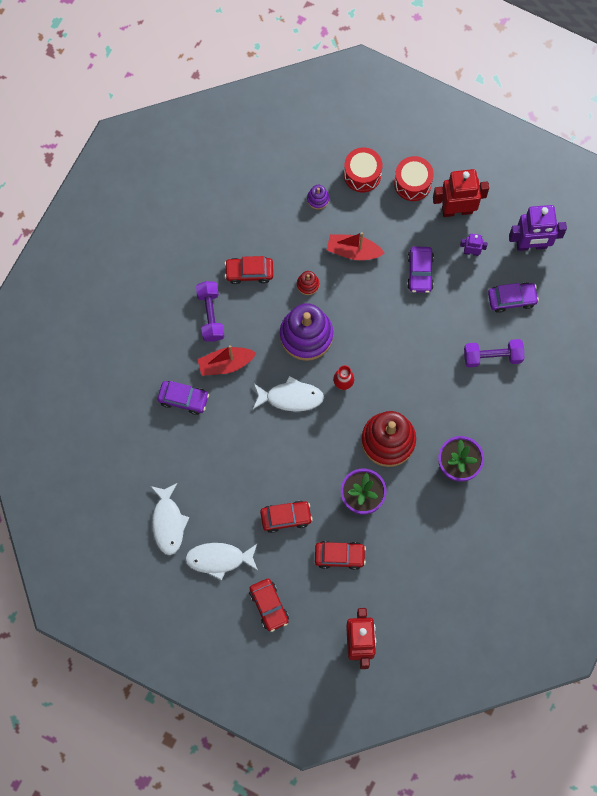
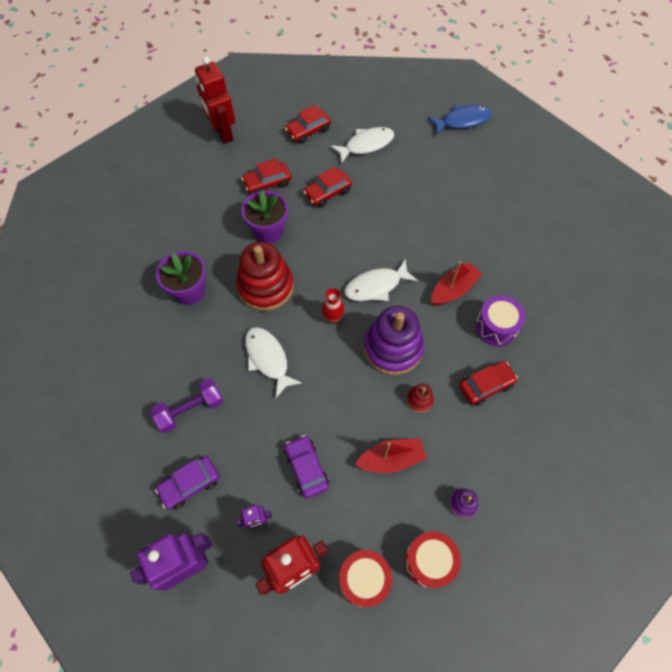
camera: 155 degrees right, 10 degrees down
white fish [150,483,190,555] -> white fish moved to [245,327,302,398]
purple car [158,381,209,415] -> none
purple dumbbell [196,281,224,342] -> purple drum [475,295,525,346]
red car [249,579,289,632] -> red car turned 75 degrees counterclockwise [285,105,331,144]
none -> blue fish [428,105,492,135]

